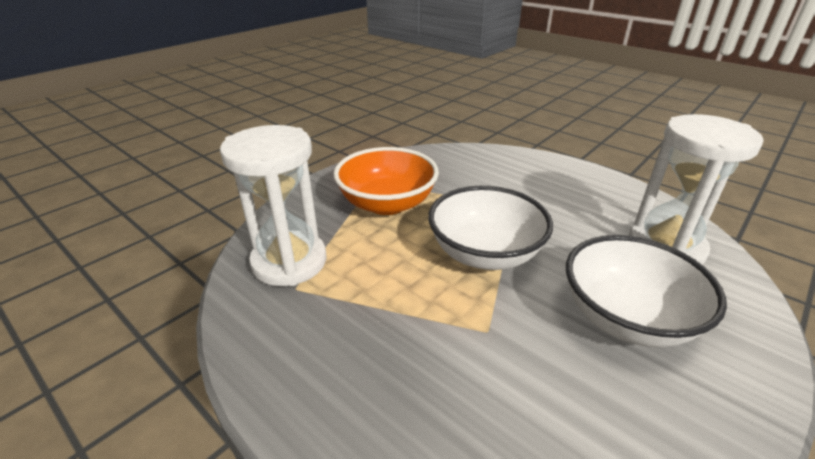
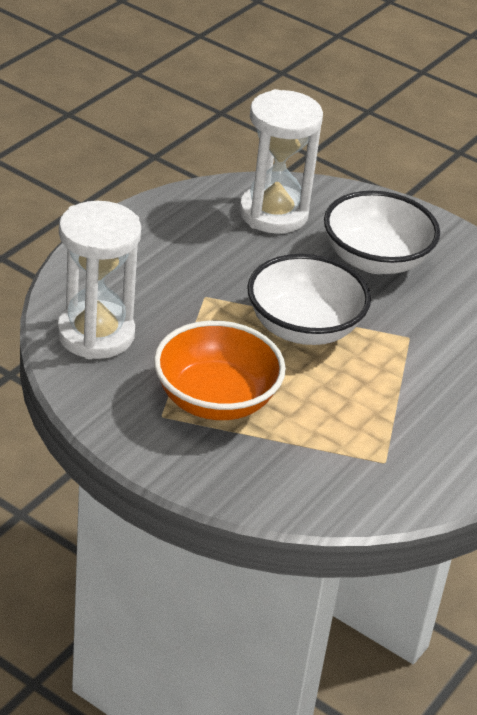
camera: 100 degrees left, 5 degrees up
white hourglass [220,125,327,286] -> white hourglass moved to [57,201,141,359]

